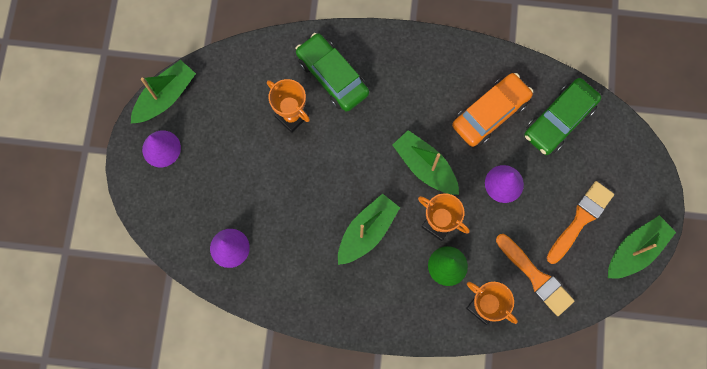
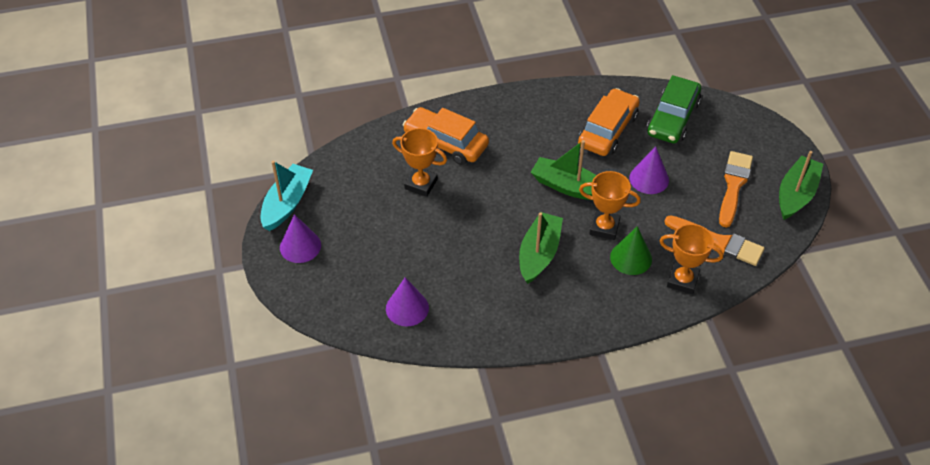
camera: 20 degrees left, 25 degrees down
green boat [131,60,196,124] -> turquoise boat [261,160,313,231]
green car [296,33,369,112] -> orange car [403,107,489,165]

